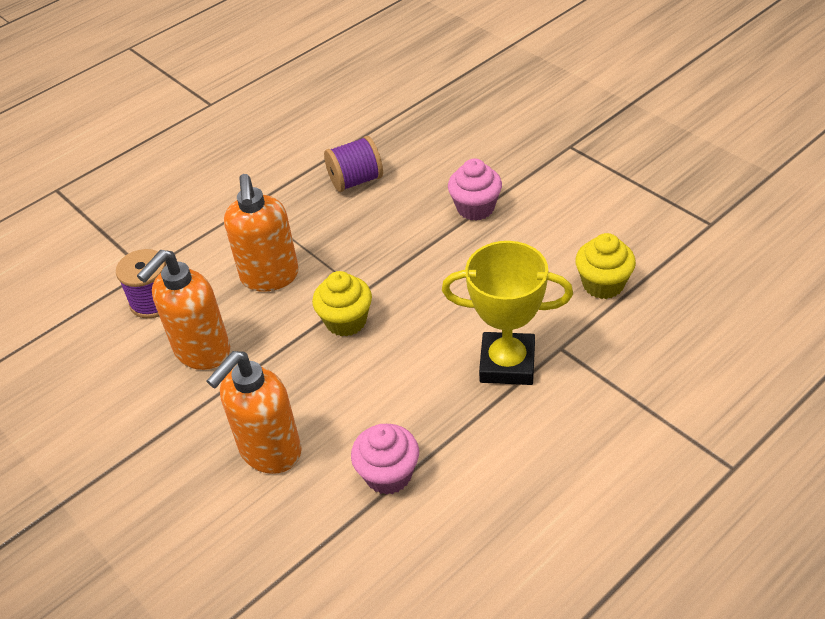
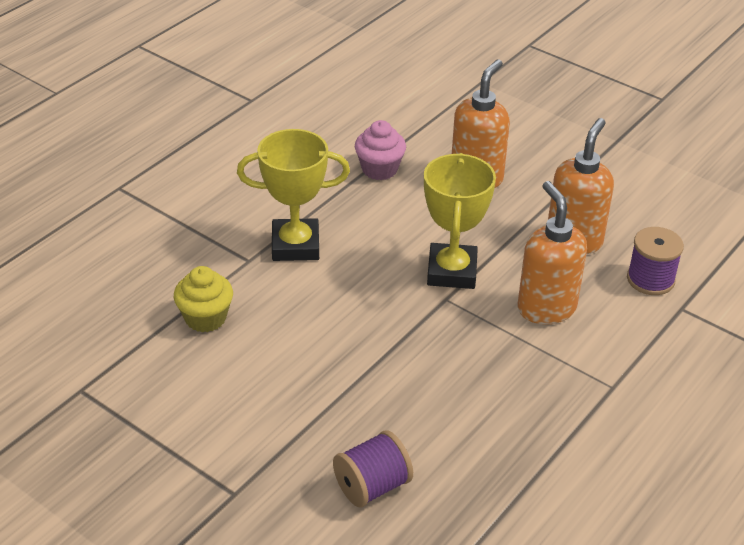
camera: 165 degrees right, 5 degrees down
yellow cupcake [312,271,372,337] -> yellow trophy [424,153,496,289]
purple spool [324,136,383,192] -> purple spool moved to [333,431,413,507]
pink cupcake [448,158,502,221] -> none

